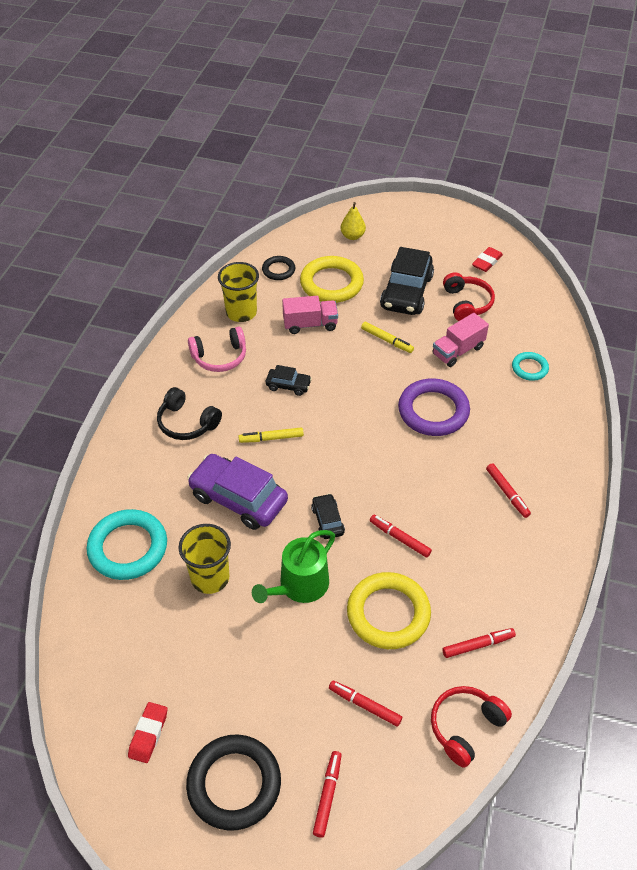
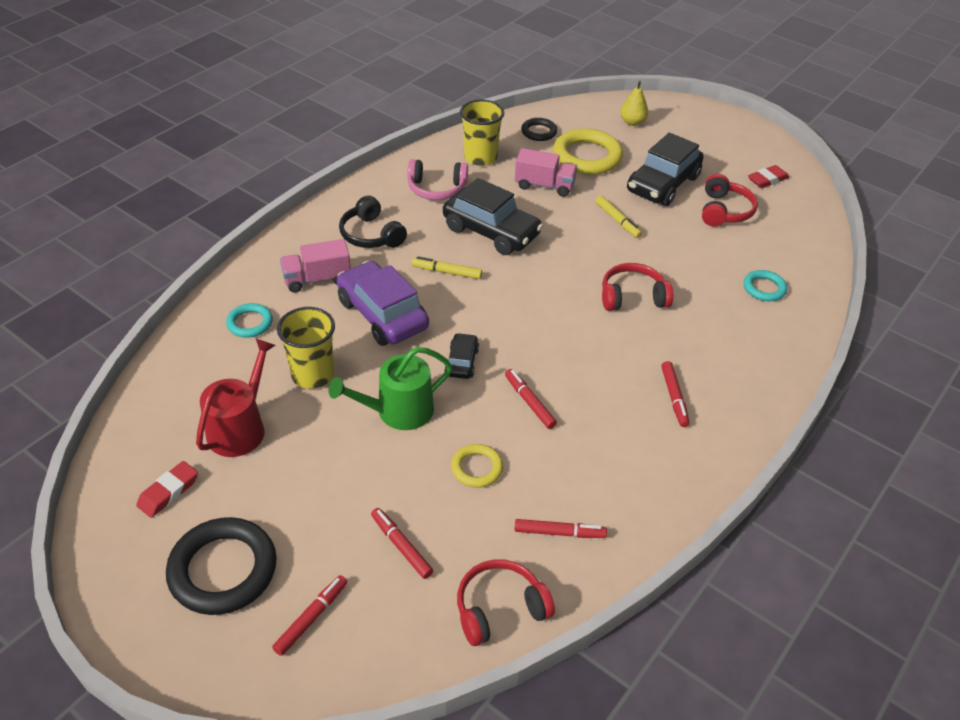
camera: 20 degrees right, 5 degrees down
turquoise ring [86,509,167,580] -> turquoise ring [226,303,273,338], size x0.53
black car [266,365,312,396] -> black car [443,178,543,255], size x2.02
yellow ring [347,572,431,649] -> yellow ring [451,444,503,488], size x0.53
purple ring [398,378,470,436] -> red headphones [602,263,674,311]
pink truck [432,313,489,367] -> pink truck moved to [280,239,351,293]
none -> red watering can [196,339,276,457]

